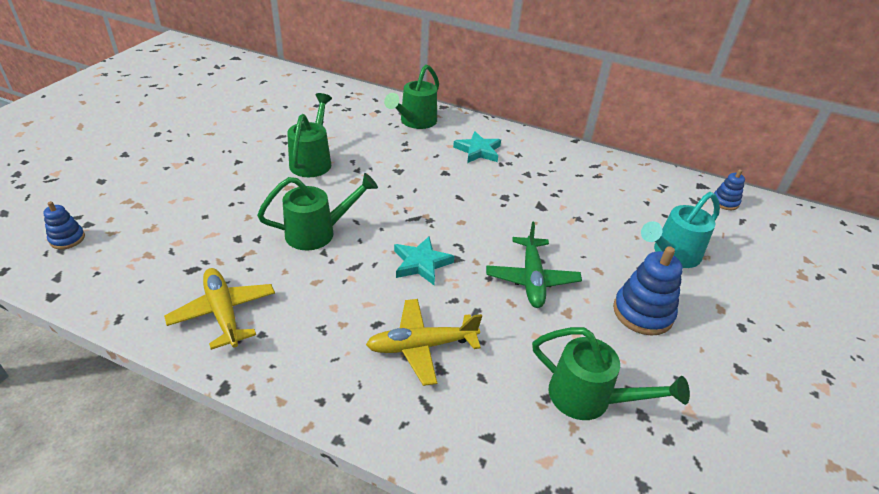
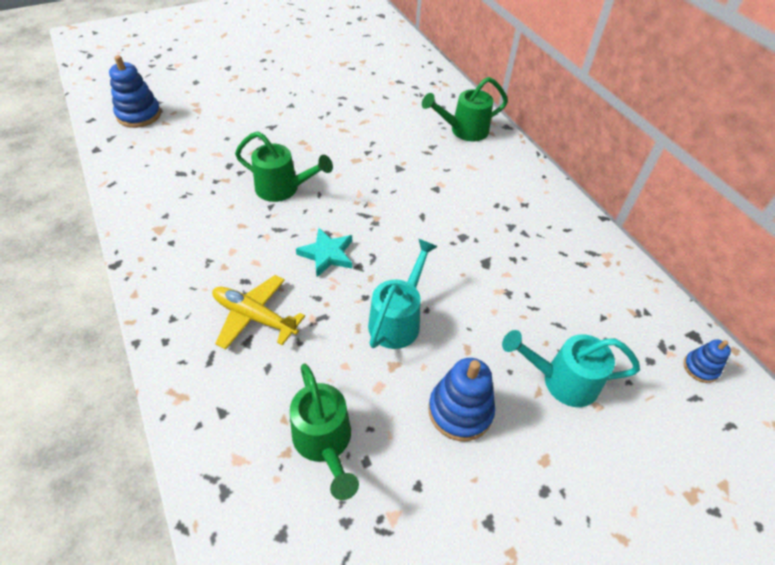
camera: 40 degrees right, 10 degrees up
blue stacking toy [43,201,85,249] -> blue stacking toy [109,55,161,128], size x1.78
yellow plane [164,268,275,350] -> none
green watering can [287,93,332,177] -> none
turquoise star [453,131,501,163] -> none
green plane [486,222,582,308] -> turquoise watering can [368,239,438,349]

